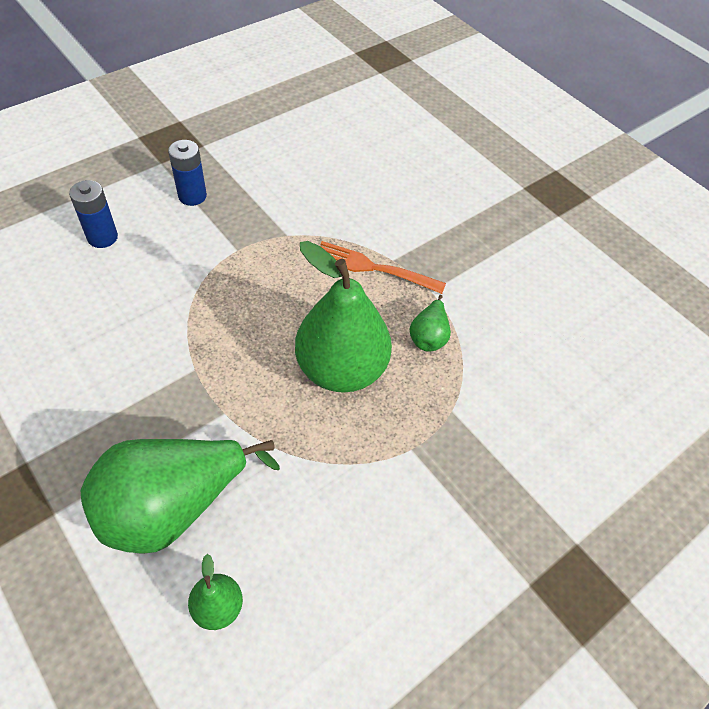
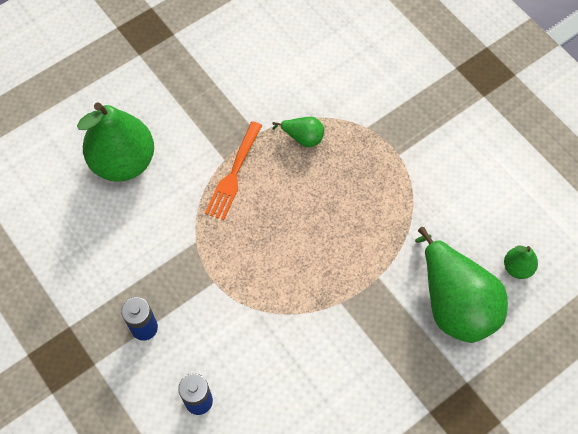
camera: 85 degrees left, 10 degrees up
green pear [295,241,392,393] -> green pear moved to [77,103,154,182]

